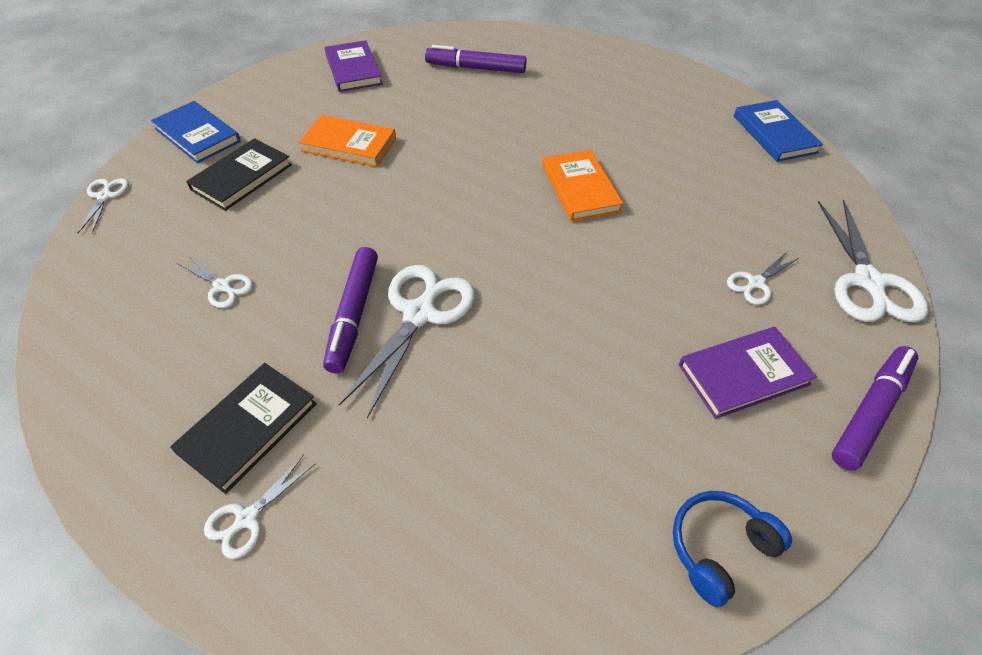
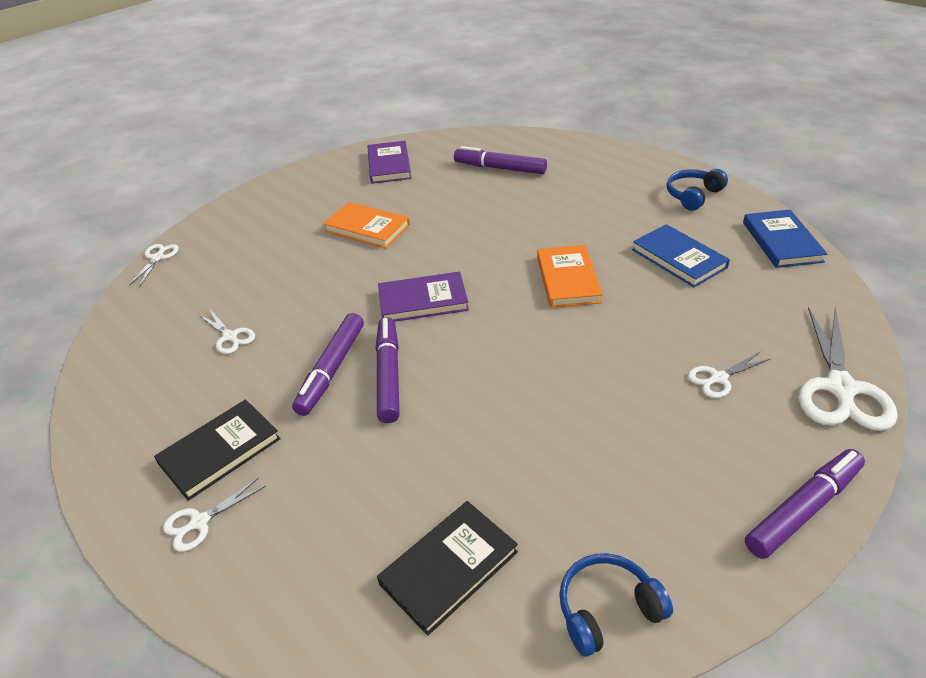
camera: 15 degrees right, 10 degrees down
blue book [151,101,241,163] -> blue book moved to [632,224,730,287]
black book [186,138,292,211] -> black book moved to [377,501,518,636]
white scissors [339,265,475,418] -> purple marker [375,317,400,423]
purple book [679,327,817,419] -> purple book moved to [378,272,469,322]
none -> blue headphones [666,169,728,211]

